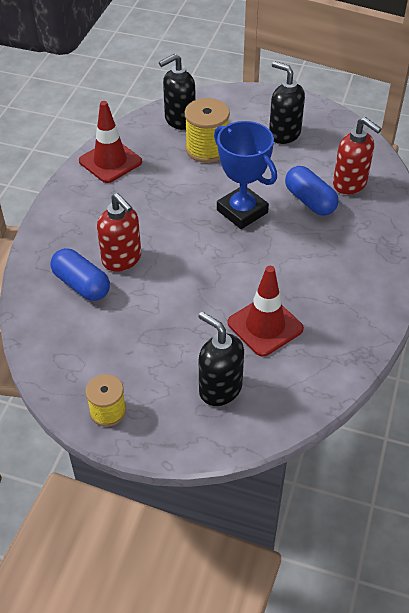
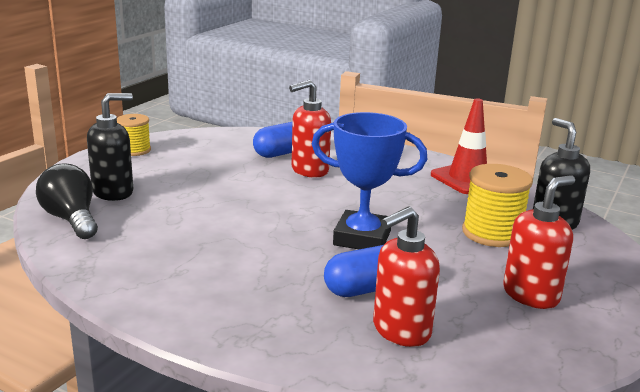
camera: 100 degrees right, 25 degrees down
blue trophy [214,121,277,229] -> blue trophy turned 45 degrees clockwise [312,112,427,249]
red traffic cone [228,266,304,357] -> none
black soap dispenser [269,61,305,144] -> red soap dispenser [503,175,575,309]
none -> black light bulb [36,164,98,239]

